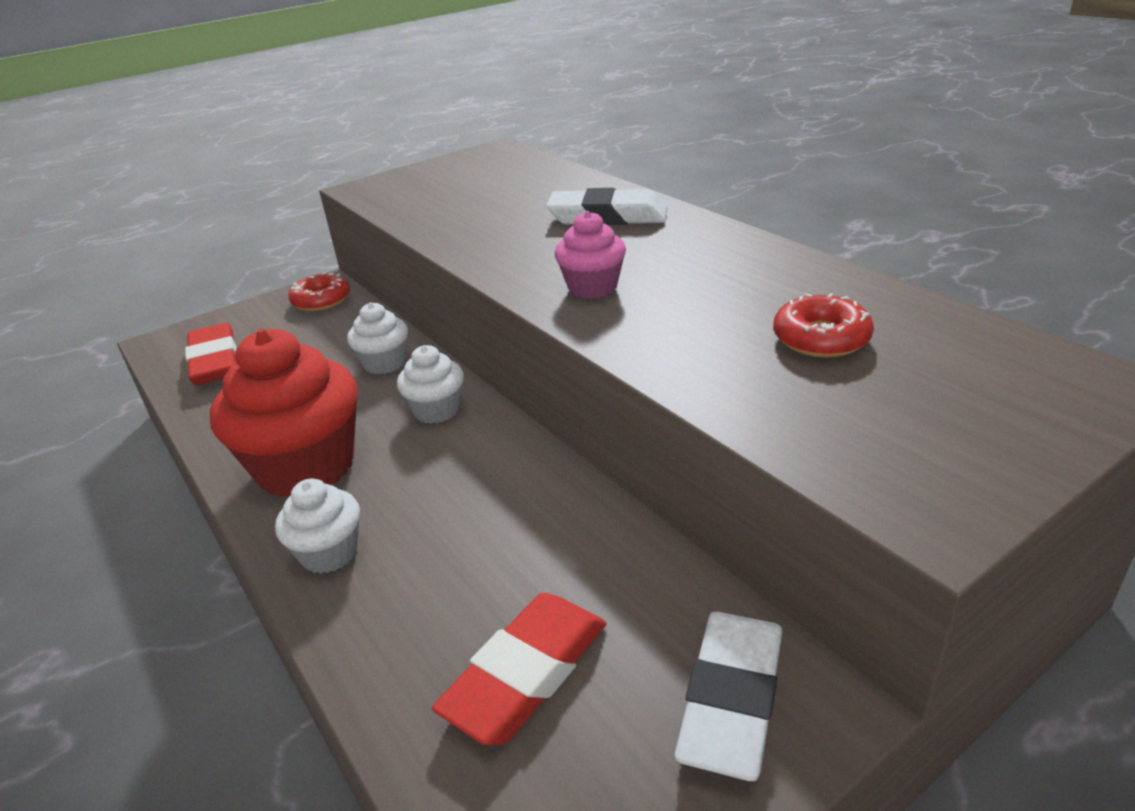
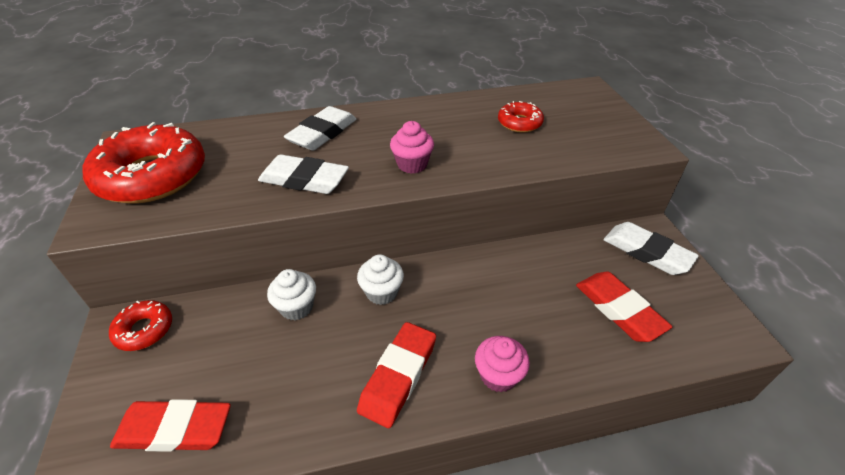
camera: 70 degrees left, 10 degrees up
red cupcake [210,329,358,497] -> red eraser [357,322,436,428]
white cupcake [275,478,360,574] -> pink cupcake [475,336,530,392]
none -> red donut [83,122,205,204]
none -> white eraser [258,154,349,194]

